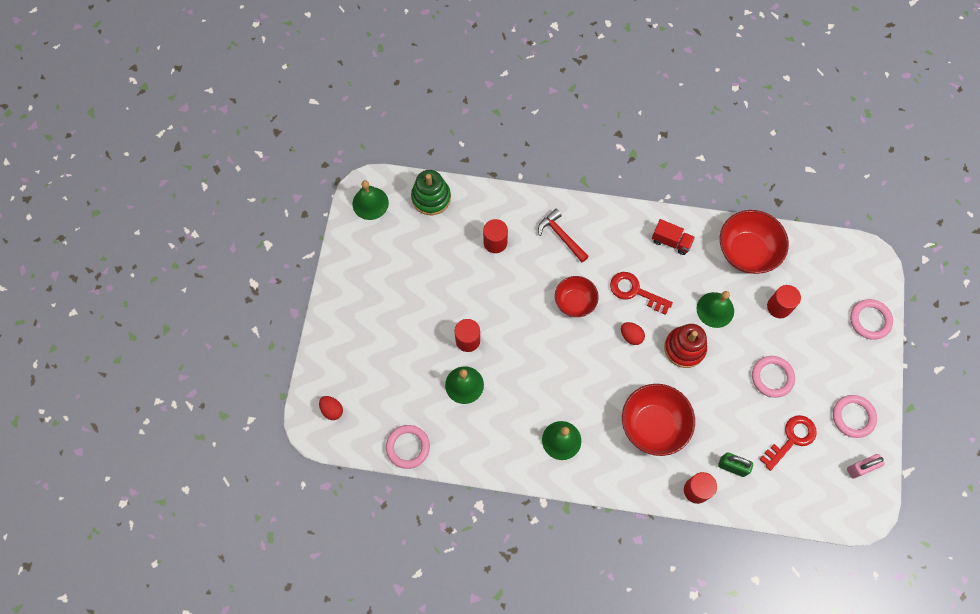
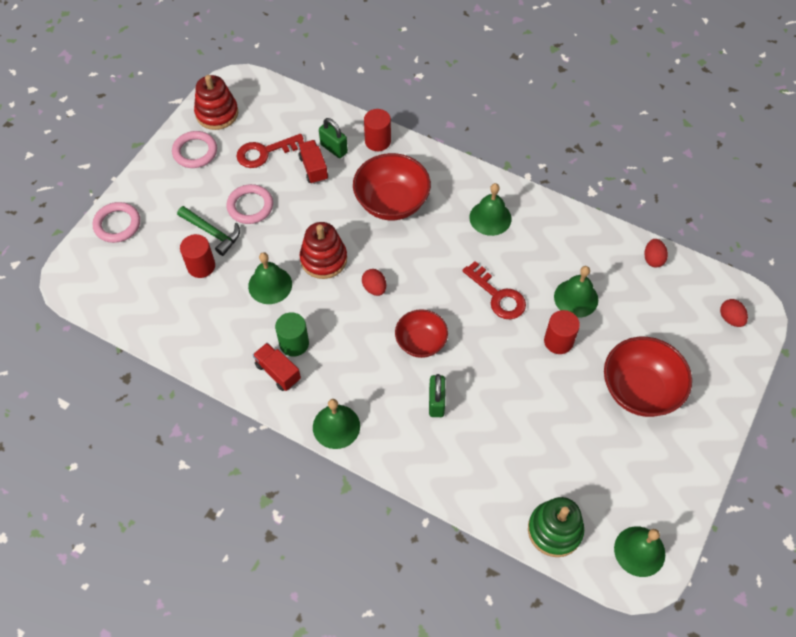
camera: 160 degrees left, 10 degrees down
pink ring [386,425,430,469] -> red egg [644,239,668,267]
red cylinder [483,219,508,253] -> none
red hammer [538,209,589,262] -> none
red key [610,272,673,315] -> red key moved to [462,261,526,319]
red bowl [720,210,789,274] -> red bowl moved to [604,337,692,417]
pink padlock [847,454,885,479] -> red stacking toy [194,75,238,130]
none -> green hammer [177,206,240,256]
none -> green cylinder [275,312,309,357]
none -> red truck [298,140,328,184]
none -> green bell [313,399,360,449]
none -> green padlock [429,374,445,417]

